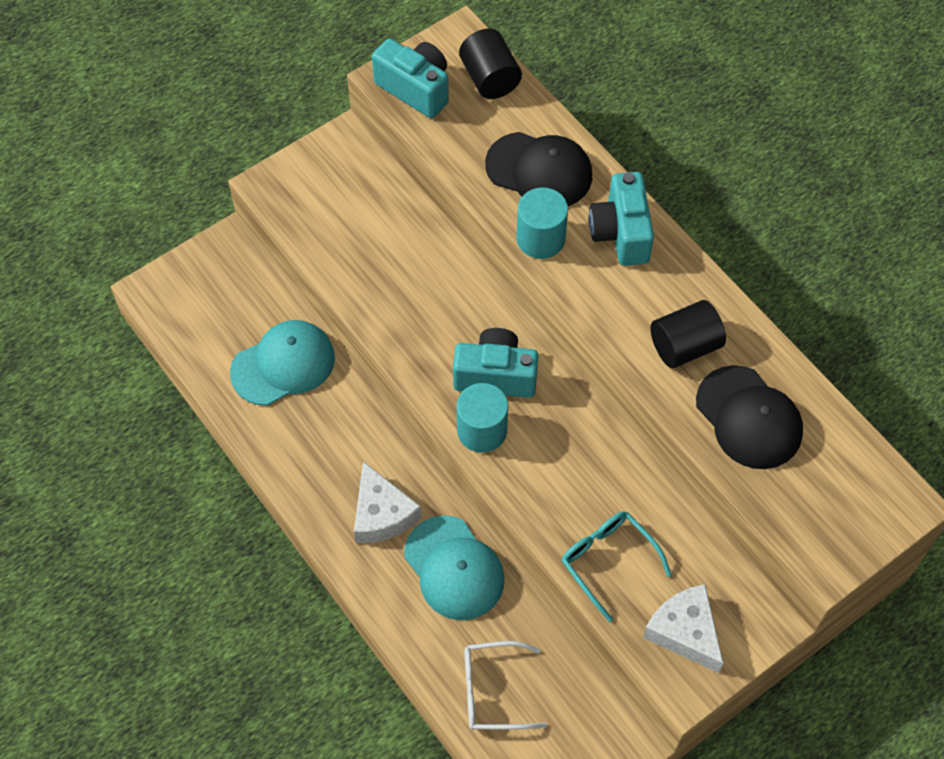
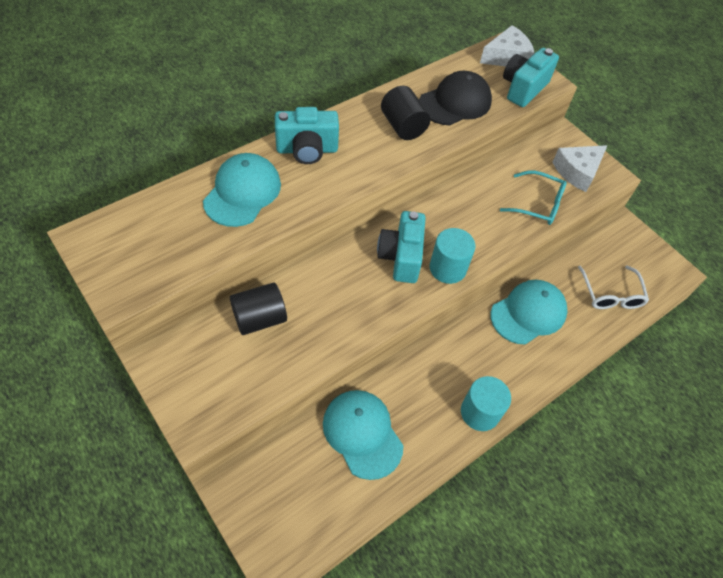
camera: 95 degrees left, 5 degrees down
white cheese [354,461,422,543] -> white cheese moved to [480,25,534,66]
turquoise camera [372,38,449,118] -> turquoise camera moved to [503,48,559,107]
black cylinder [459,29,522,99] -> black cylinder moved to [230,282,287,335]
black cap [485,132,592,206] -> turquoise cap [203,153,281,227]
turquoise cylinder [516,187,568,259] -> turquoise cylinder moved to [461,376,511,431]
turquoise glasses [562,512,672,622] -> turquoise glasses turned 120 degrees counterclockwise [500,170,567,225]

